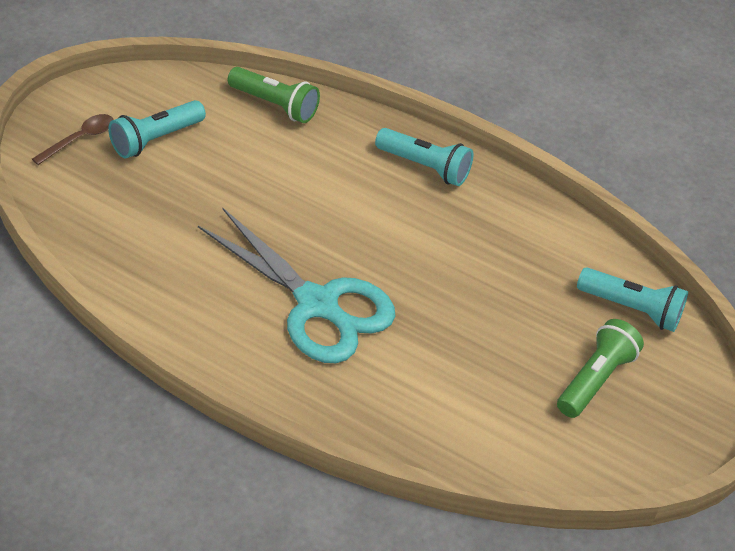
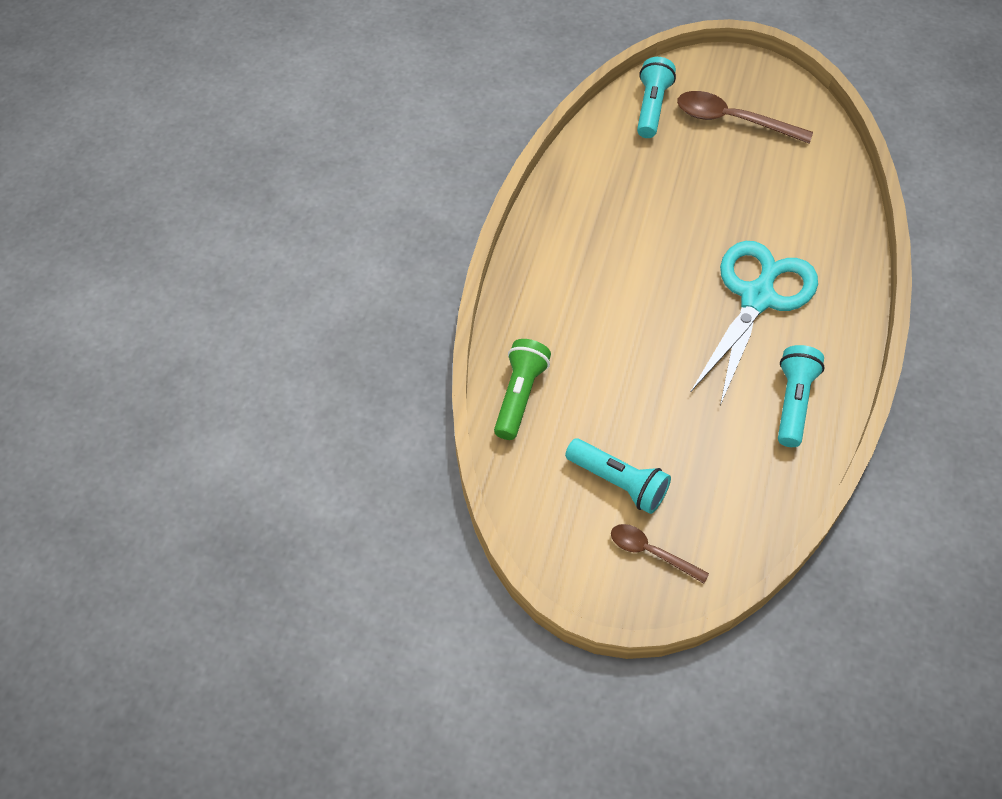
camera: 100 degrees left, 10 degrees up
turquoise flashlight [375,128,473,186] -> turquoise flashlight moved to [778,345,825,447]
green flashlight [557,319,644,418] -> brown spoon [677,91,813,143]

